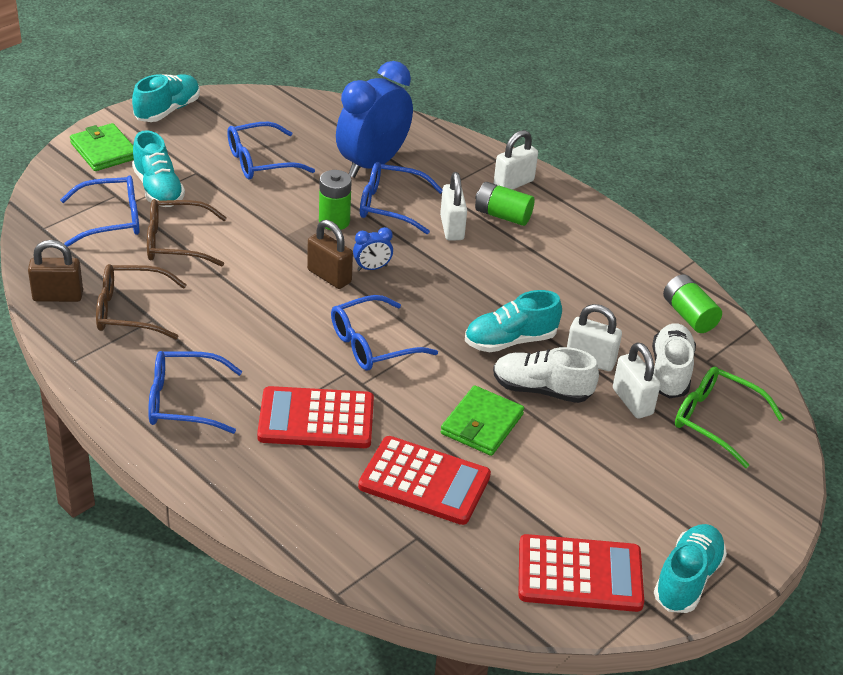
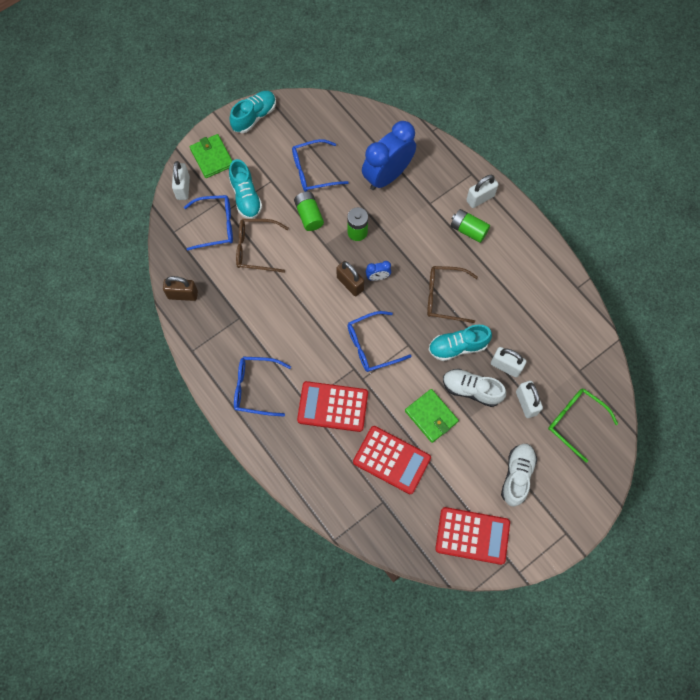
camera: 10 degrees right, 30 degrees up
brown glasses [96,264,187,339] -> brown glasses moved to [427,266,478,323]
blue glasses [360,162,442,234] -> none
white padlock [440,172,467,241] -> white padlock moved to [172,161,190,200]
green wallet [441,385,524,456] -> green wallet turned 75 degrees counterclockwise [405,389,459,443]
white shoe [652,323,696,398] -> white shoe moved to [501,444,537,506]
turquoise shoe [654,524,727,613] -> none
green battery [663,274,722,333] -> green battery moved to [294,192,324,231]

